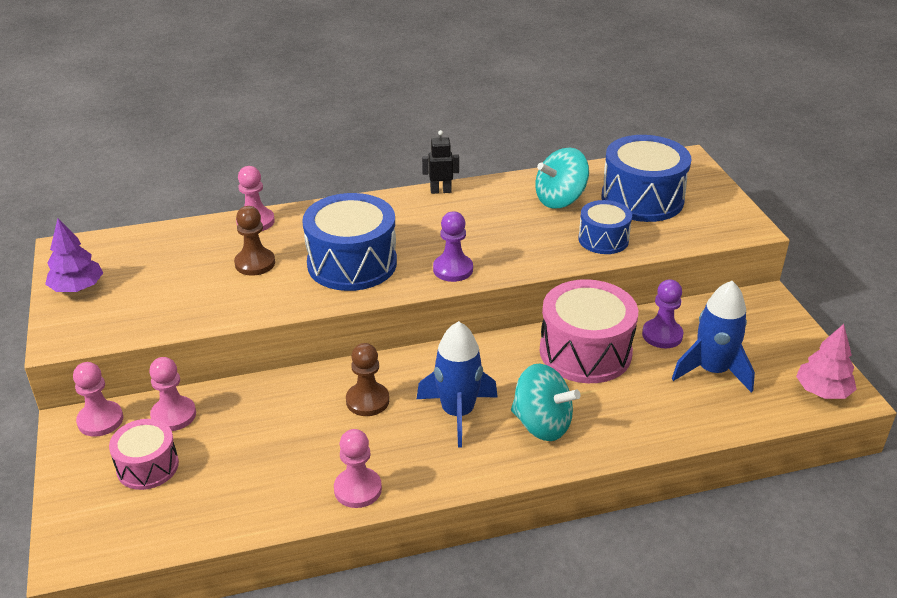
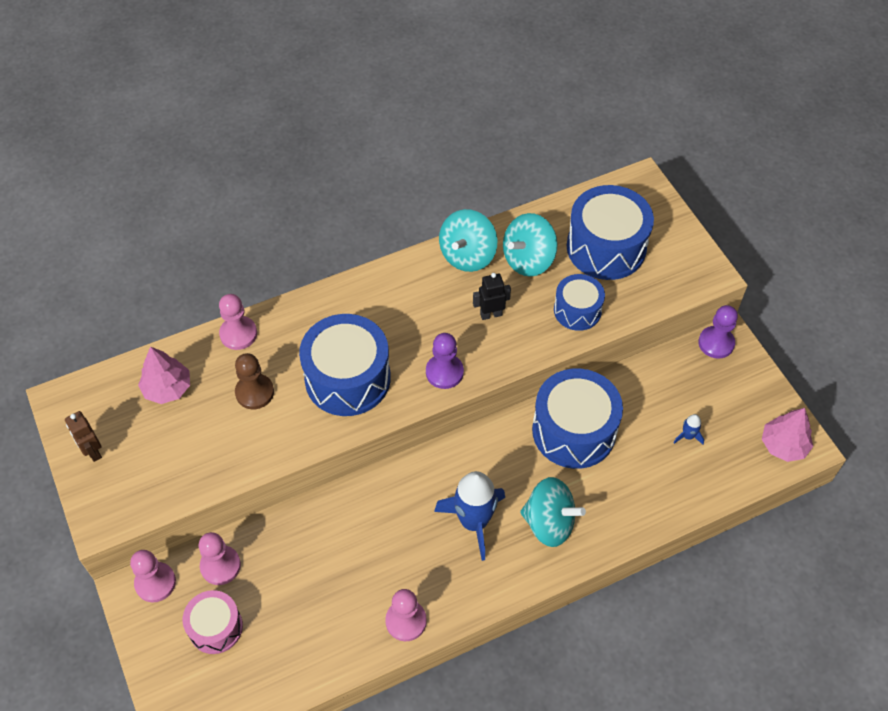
camera: 10 degrees left, 20 degrees up
purple tree [45,219,103,292] -> brown robot [65,411,102,462]
brown pawn [346,343,389,416] -> none
black robot [422,130,459,194] -> black robot moved to [473,273,511,320]
pink drum [540,279,638,383] -> blue drum [532,369,623,469]
purple pawn [642,279,684,348] -> purple pawn moved to [698,305,738,359]
blue rocket [672,281,755,393] -> blue rocket [674,414,704,445], size x0.43
none -> pink tree [138,346,190,404]
none -> turquoise spinning top [439,209,497,272]

